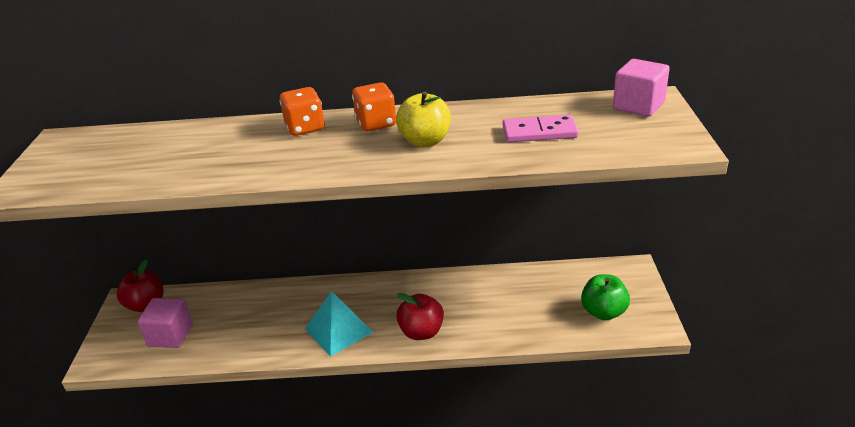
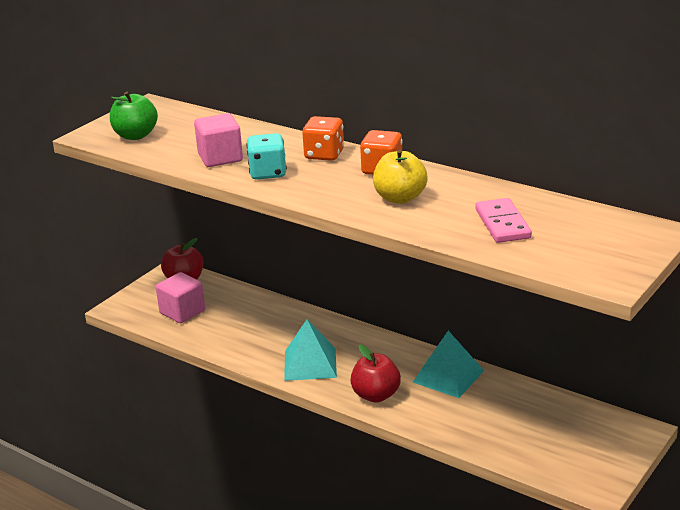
camera: 35 degrees right, 5 degrees down
pink domino [503,115,579,142] -> pink domino turned 45 degrees clockwise [475,198,532,243]
green apple [581,274,630,320] -> green apple moved to [110,92,158,140]
pink cube [613,59,670,117] -> pink cube moved to [194,113,243,167]
none -> turquoise dice [246,133,287,180]
none -> turquoise pyramid [413,331,484,398]

